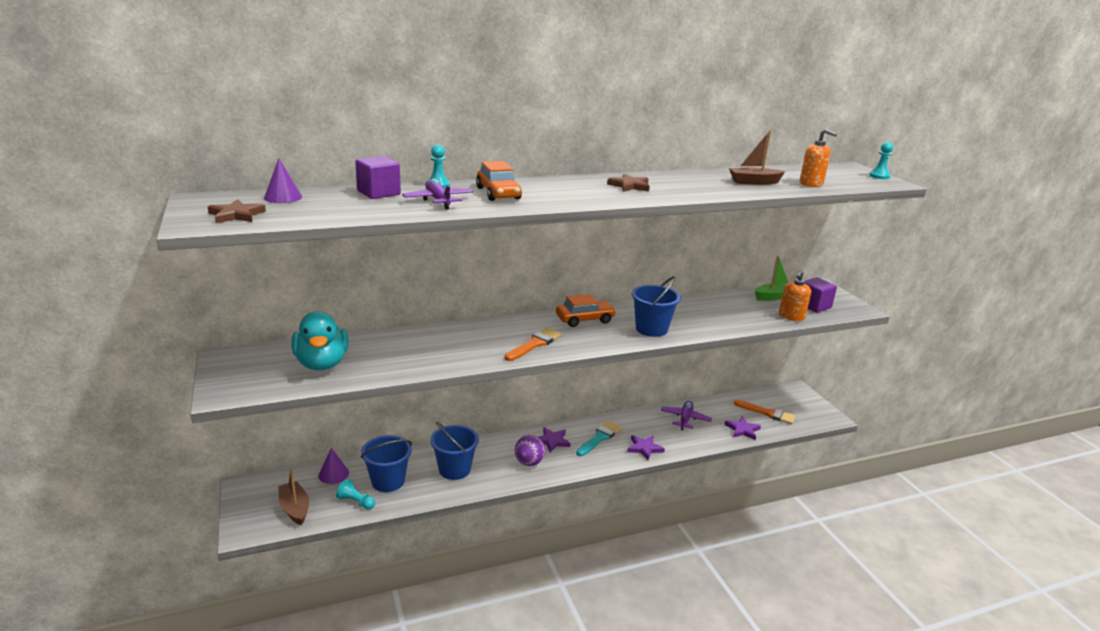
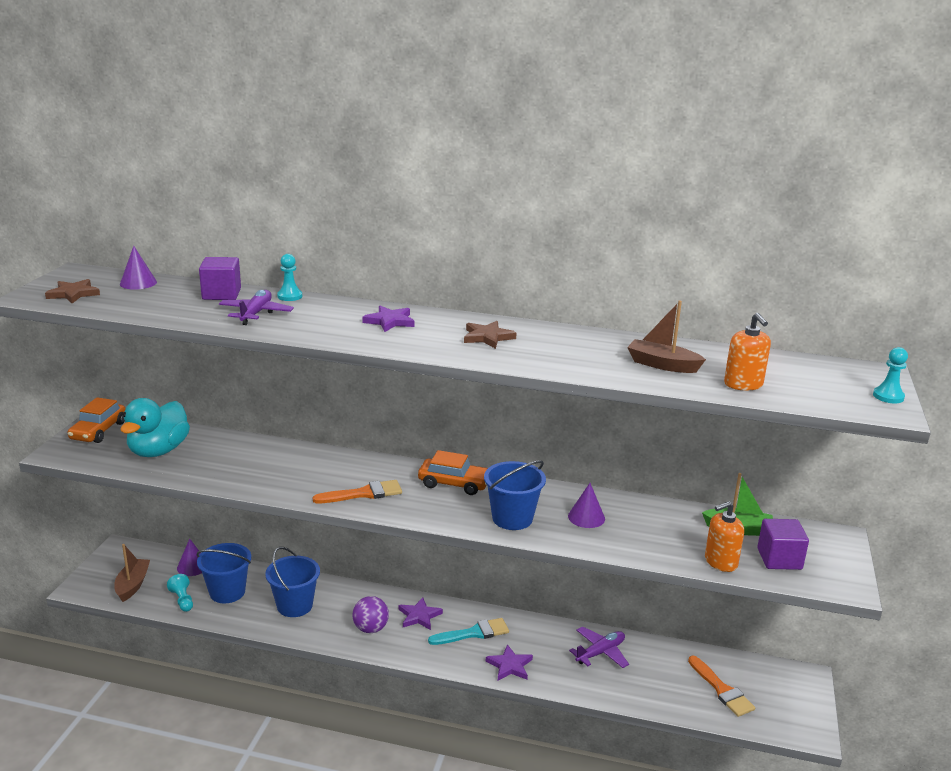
camera: 35 degrees right, 0 degrees up
orange car [476,161,522,201] -> orange car moved to [67,397,126,443]
purple star [725,416,761,440] -> purple star moved to [362,306,414,332]
none -> purple cone [568,483,605,528]

